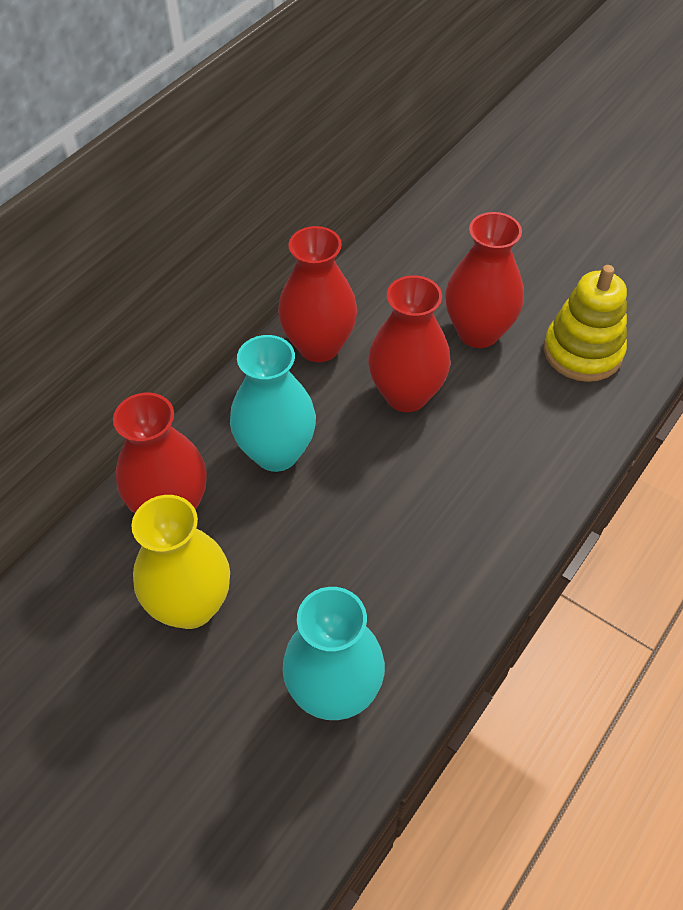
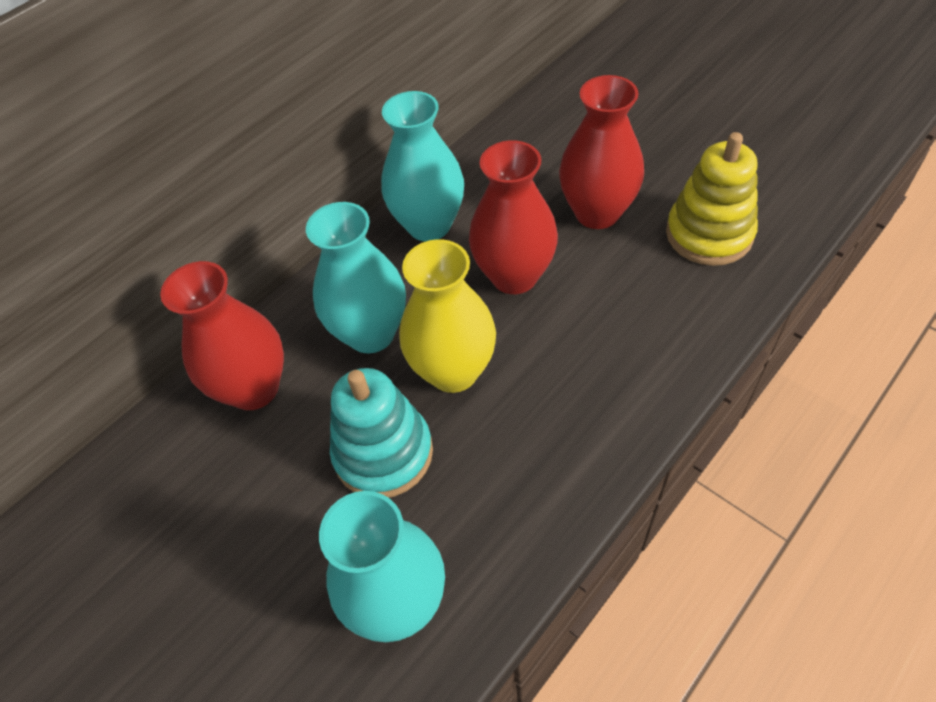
camera: 10 degrees right, 0 degrees up
yellow vase [131,495,230,629] -> yellow vase moved to [400,239,496,393]
red vase [278,226,357,362] -> turquoise vase [381,91,464,242]
none -> turquoise stacking toy [330,368,433,498]

